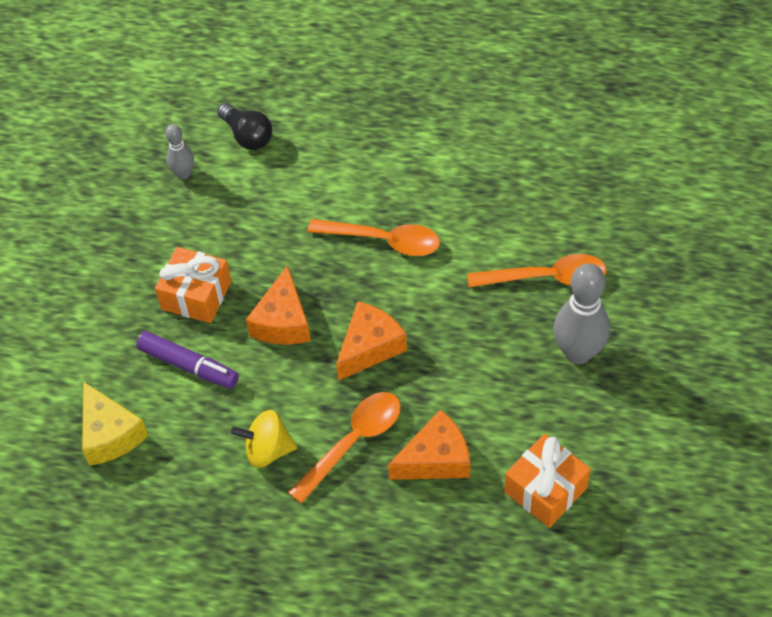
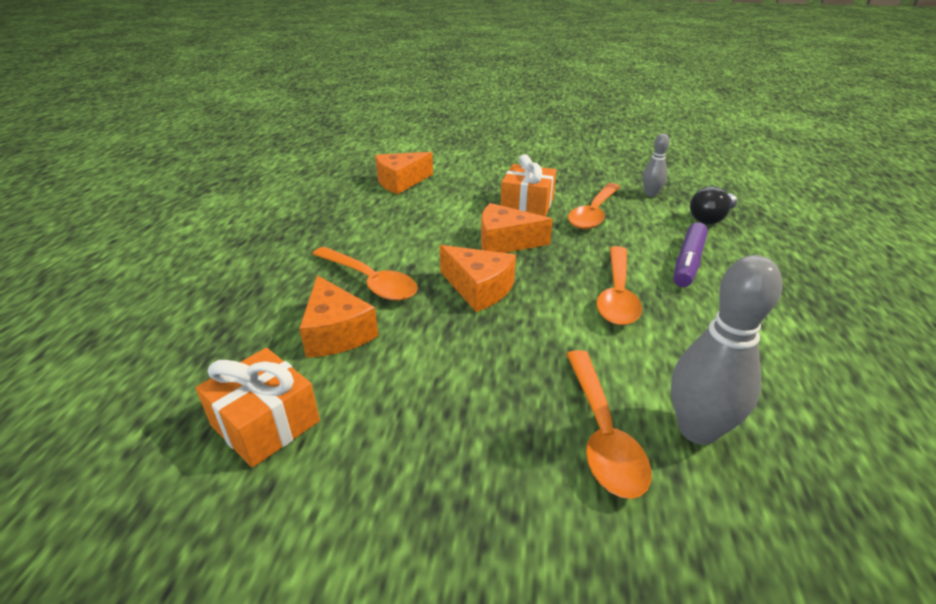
camera: 85 degrees right, 20 degrees down
yellow cheese [82,381,148,466] -> orange cheese [375,152,433,194]
purple marker [136,331,239,389] -> purple marker moved to [674,222,708,287]
yellow spinning top [231,410,297,468] -> none
grey bowling pin [553,263,610,364] -> grey bowling pin moved to [671,255,782,445]
none -> orange spoon [568,183,620,229]

